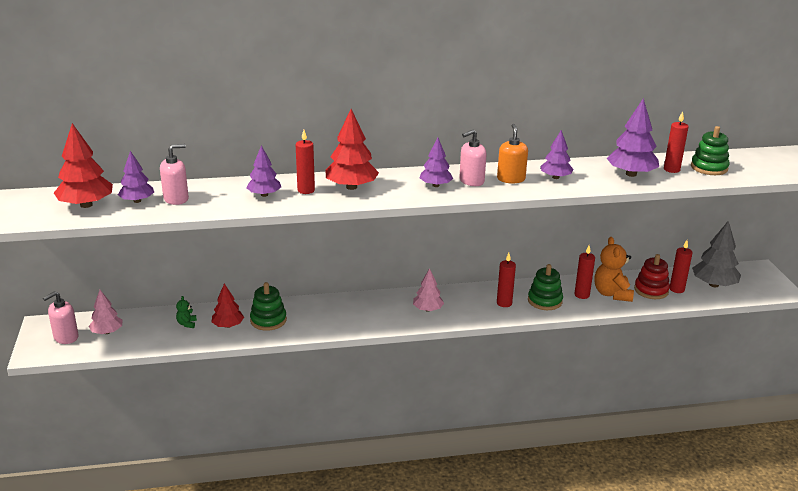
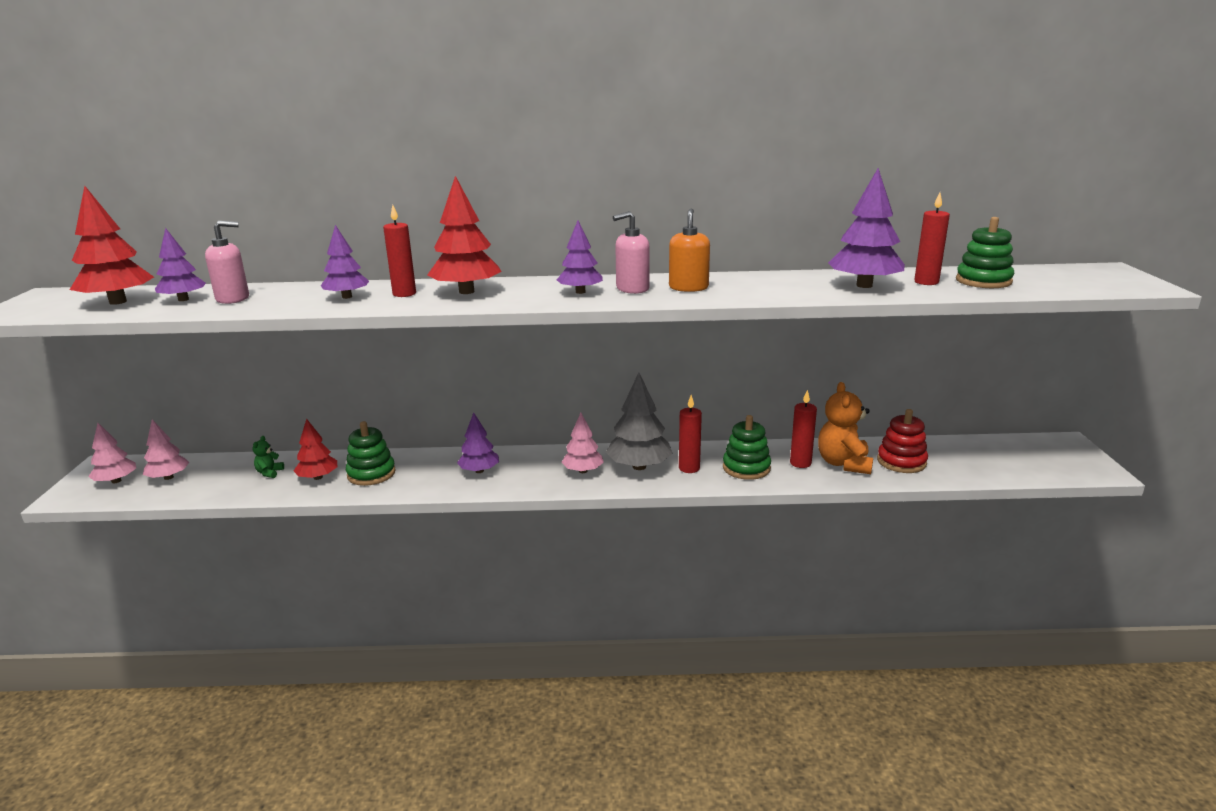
camera: 10 degrees right, 5 degrees down
pink soap dispenser [43,291,79,344] -> pink tree [88,423,136,483]
purple tree [540,130,574,179] -> purple tree moved to [457,413,499,473]
red candle [670,240,692,293] -> none
grey tree [692,221,741,287] -> grey tree moved to [606,372,673,470]

